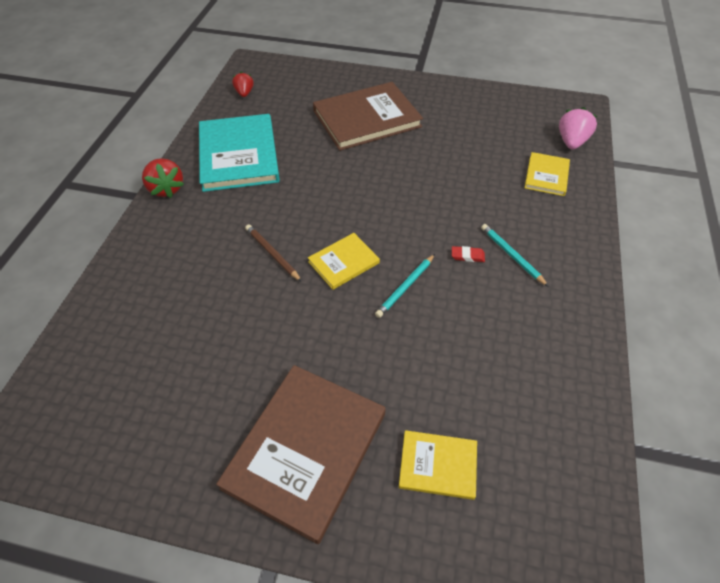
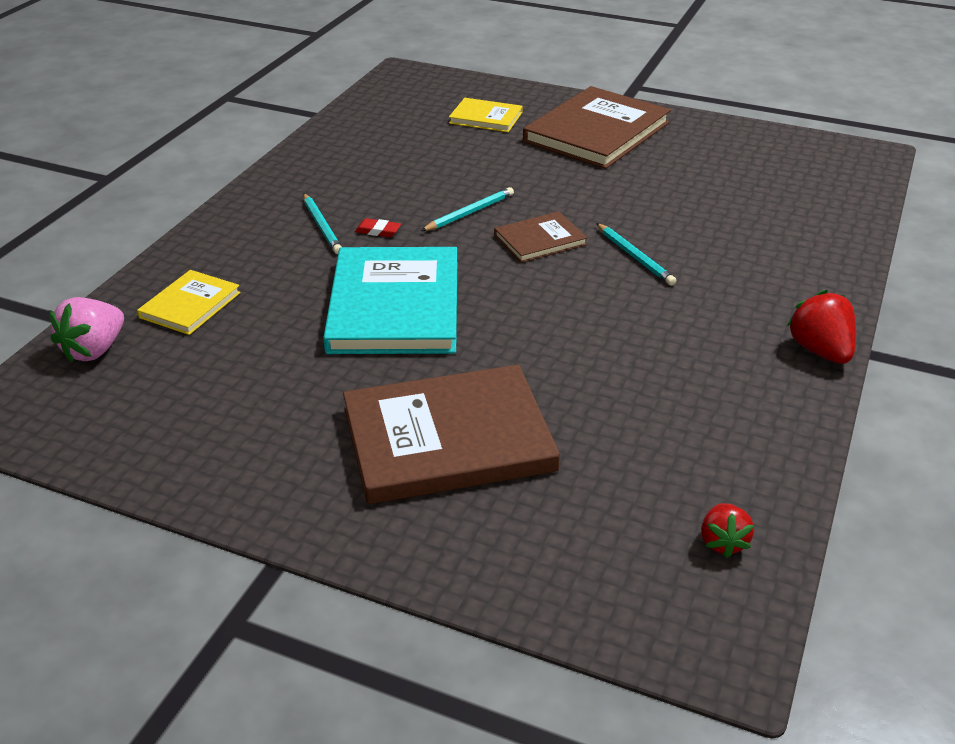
camera: 170 degrees left, 15 degrees down
turquoise book [199,114,280,192] -> turquoise book moved to [323,247,457,354]
brown pencil [245,224,302,282] -> turquoise pencil [596,223,676,286]
yellow book [308,233,380,290] -> brown book [494,211,588,263]

